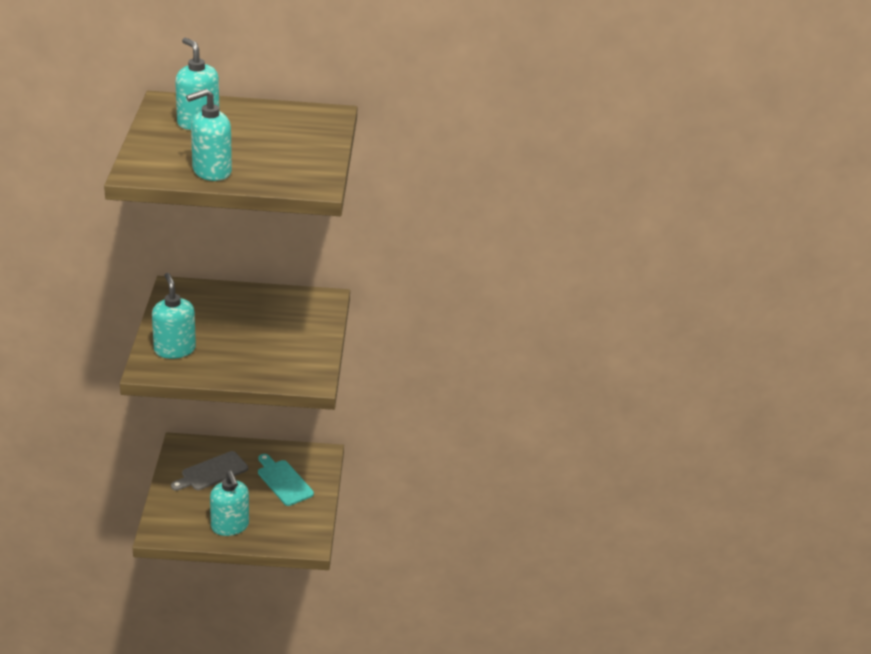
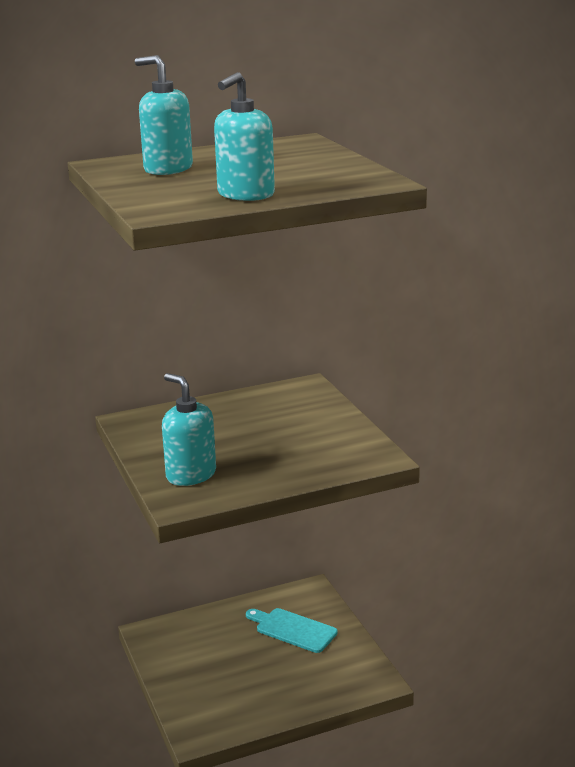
camera: 20 degrees left, 10 degrees down
grey cutting board [171,451,248,491] -> none
turquoise soap dispenser [210,470,249,536] -> none

